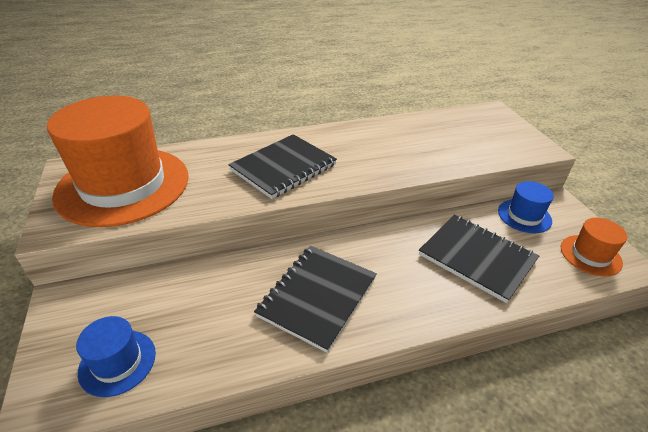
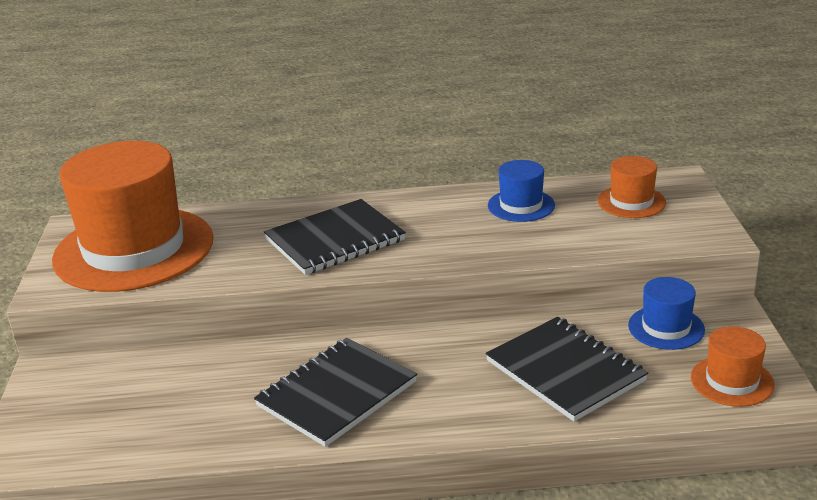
camera: 15 degrees right, 10 degrees down
blue hat [76,316,156,397] -> blue hat moved to [488,160,555,222]
none -> orange hat [598,156,666,218]

